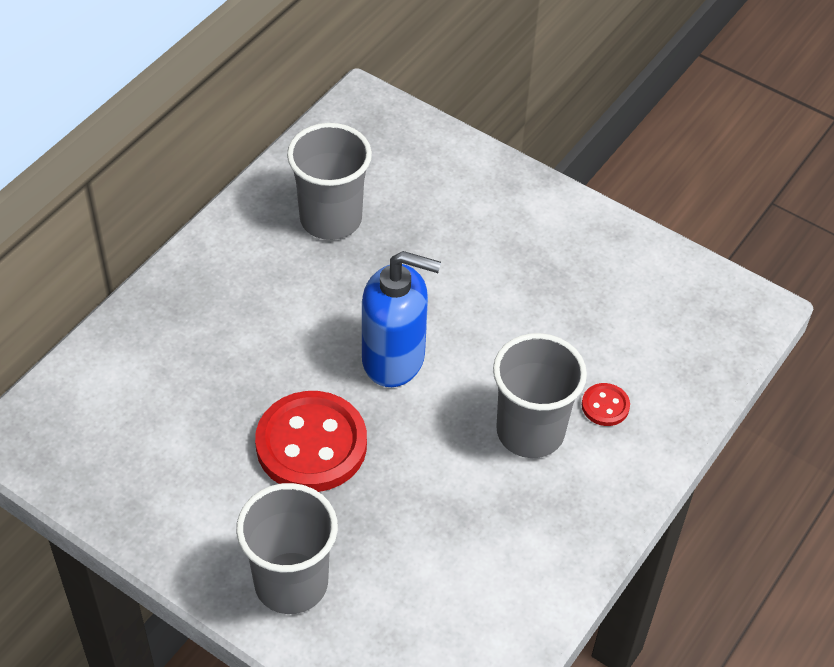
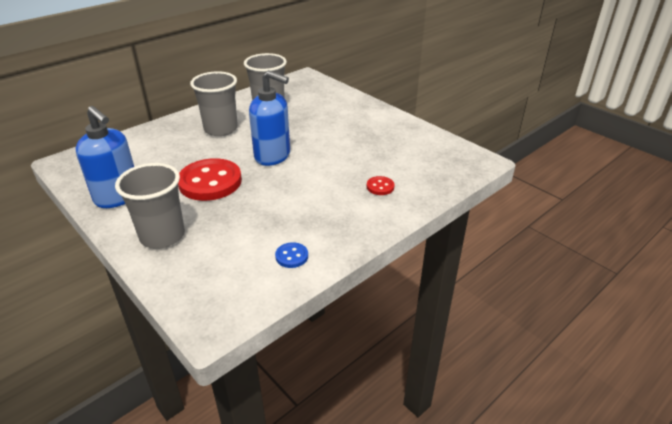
camera: 15 degrees right, 15 degrees down
grey cup [493,333,587,458] -> grey cup moved to [190,71,238,136]
none -> blue soap dispenser [75,106,134,208]
none -> blue button [275,242,308,268]

